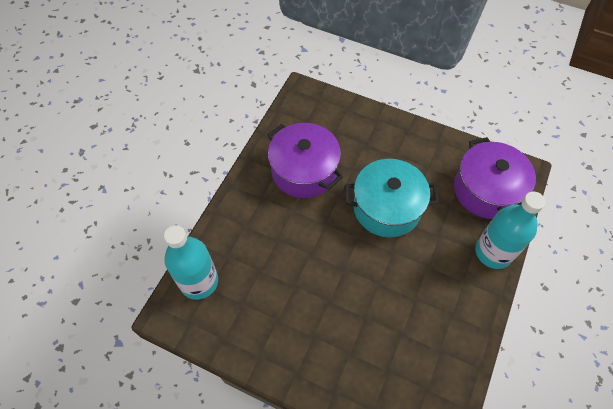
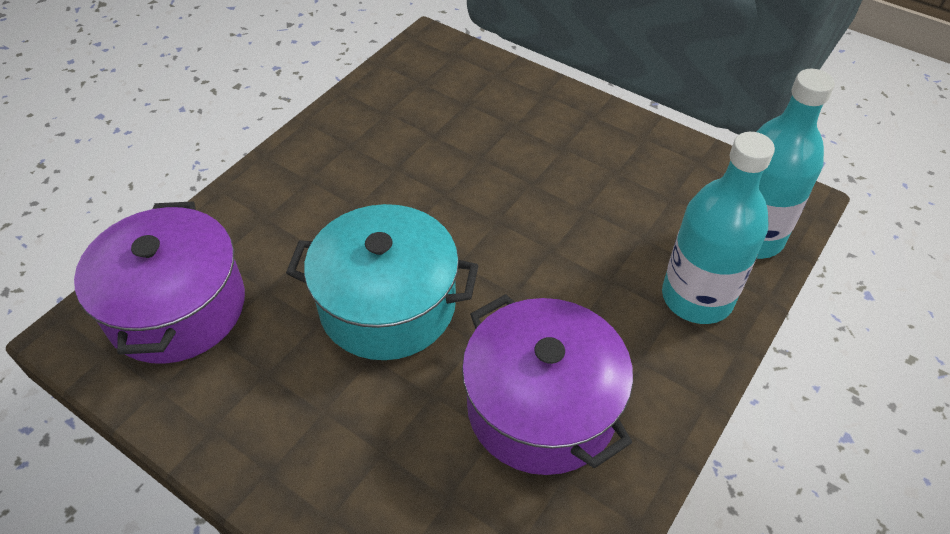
camera: 170 degrees left, 10 degrees down
turquoise bottle [475,192,546,269] -> turquoise bottle moved to [662,132,775,324]

